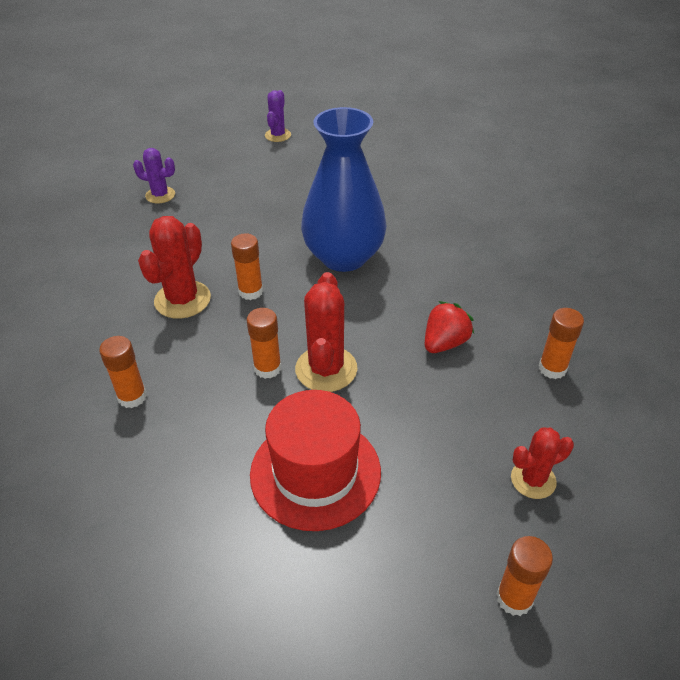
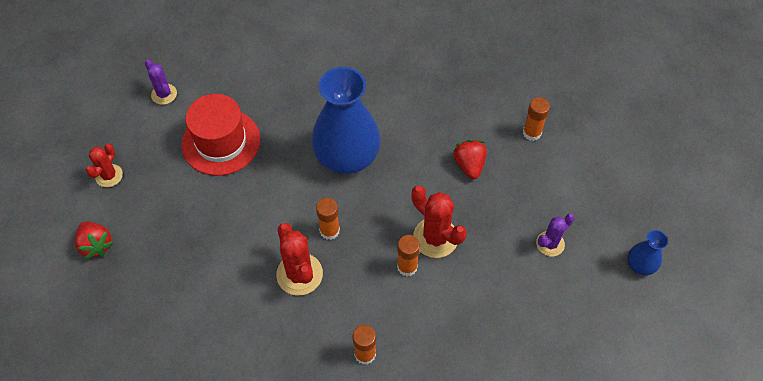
camera: 50 degrees left, 15 degrees up
purple cactus [133,148,175,204] -> purple cactus moved to [536,214,575,257]
red hat [250,390,381,531] -> red hat moved to [181,94,260,176]
orange glue stick [496,536,553,616] -> blue vase [628,230,668,275]
red cactus [511,427,574,499] -> red cactus moved to [86,144,123,187]
none -> red strawberry [75,222,114,259]

